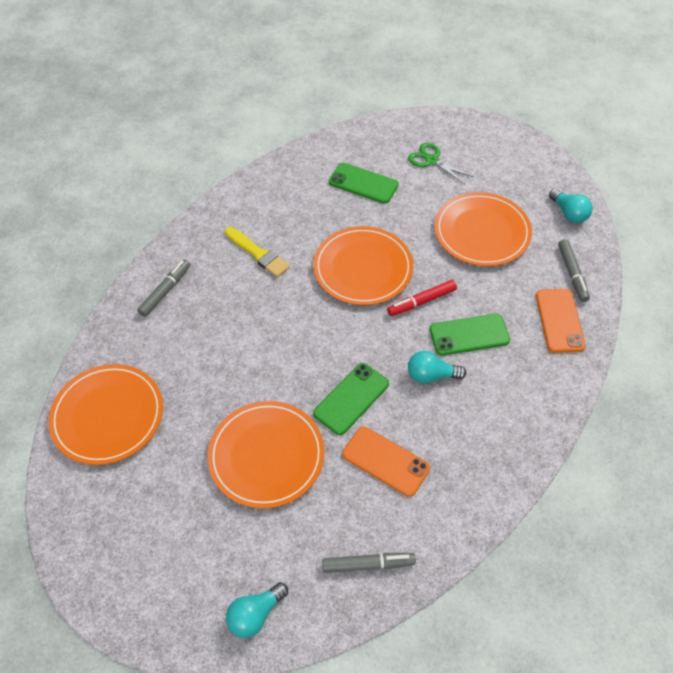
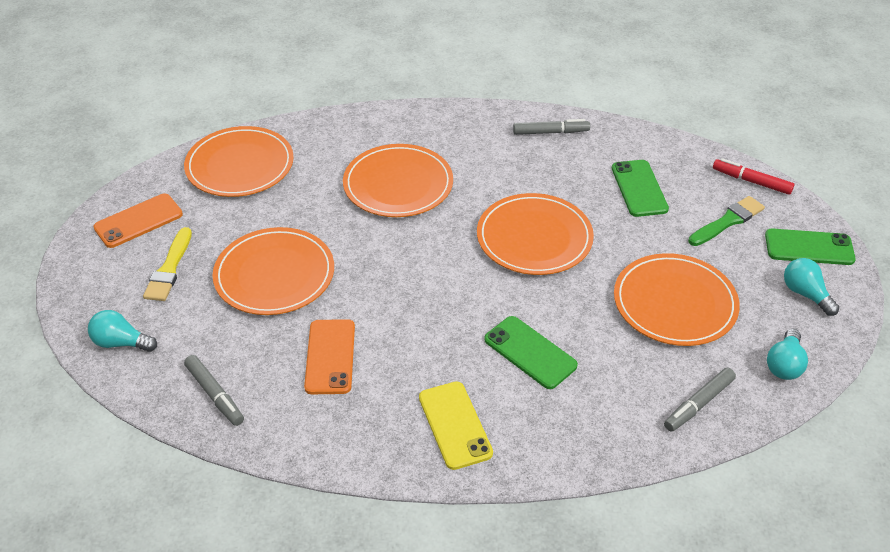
camera: 55 degrees right, 10 degrees down
grey marker [137,259,190,317] -> grey marker moved to [513,119,590,135]
yellow brush [225,227,290,277] -> yellow brush moved to [143,227,192,301]
green phone [313,363,389,435] -> green phone moved to [765,229,856,265]
red marker [387,280,457,316] -> red marker moved to [713,158,794,195]
green scissors [408,143,473,184] -> green brush [688,196,765,246]
turquoise light bulb [408,351,466,383] -> turquoise light bulb moved to [784,258,839,316]
orange phone [536,289,586,353] -> orange phone moved to [93,193,183,248]
none -> orange plate [343,144,453,217]
none -> yellow phone [419,381,493,470]

